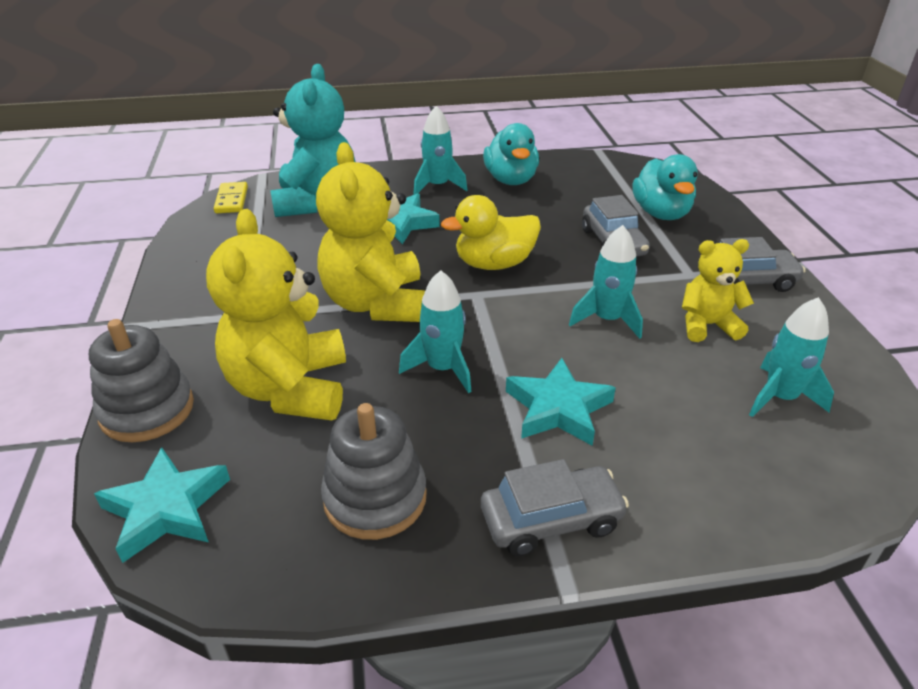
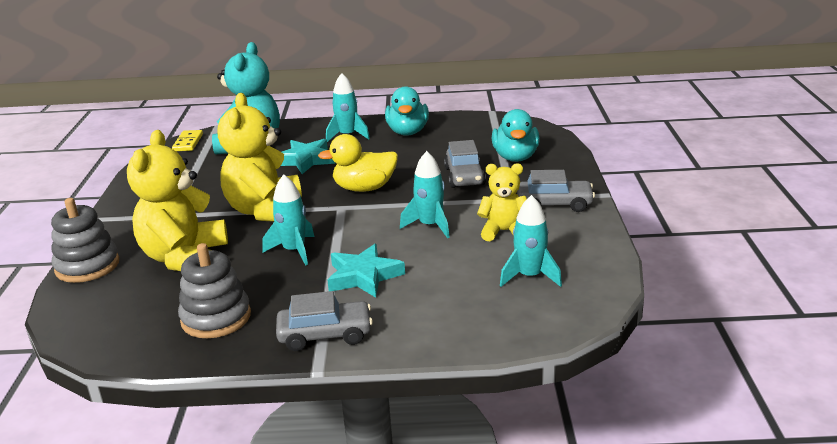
camera: 10 degrees right, 10 degrees down
turquoise star [94,447,230,563] -> none

